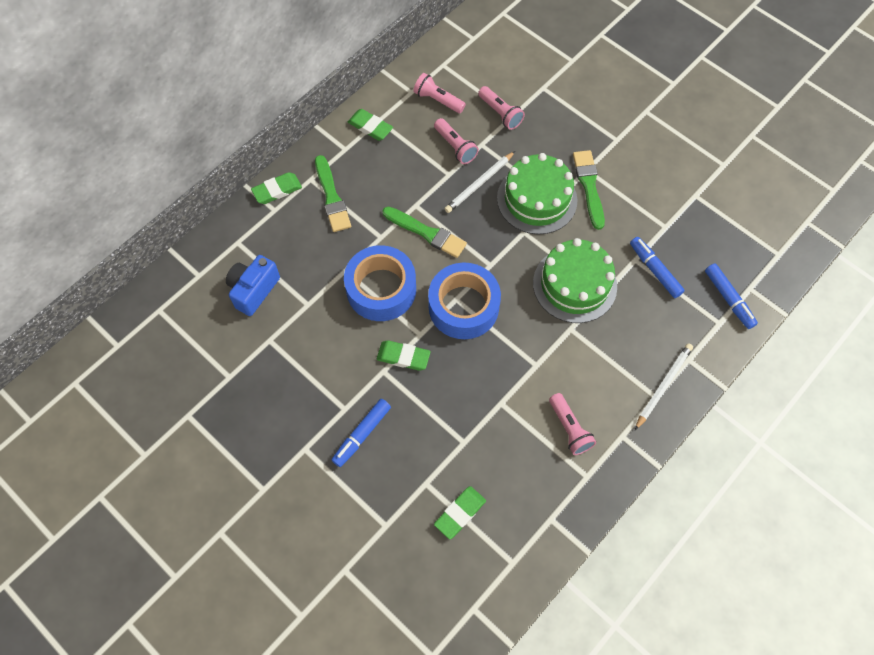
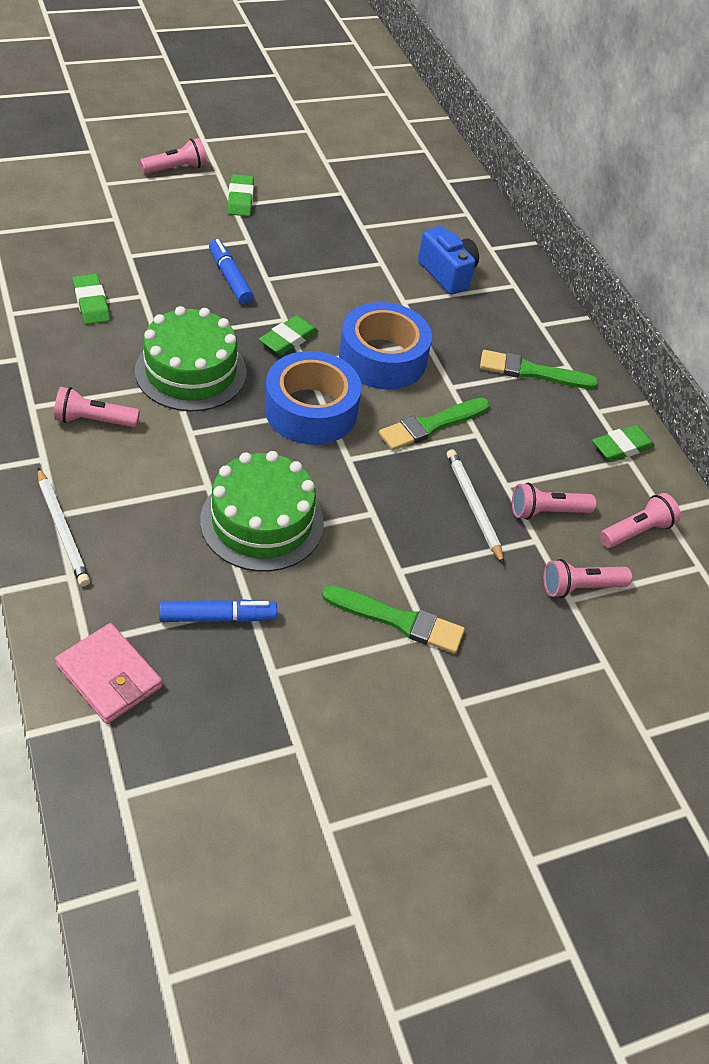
camera: 110 degrees right, 15 degrees down
green eraser [251,172,302,204] -> green eraser moved to [227,174,254,216]
green cake [497,153,577,234] -> green cake moved to [135,306,247,412]
blue marker [705,264,758,329] -> pink wallet [55,623,162,724]
none -> pink flashlight [140,138,207,174]

